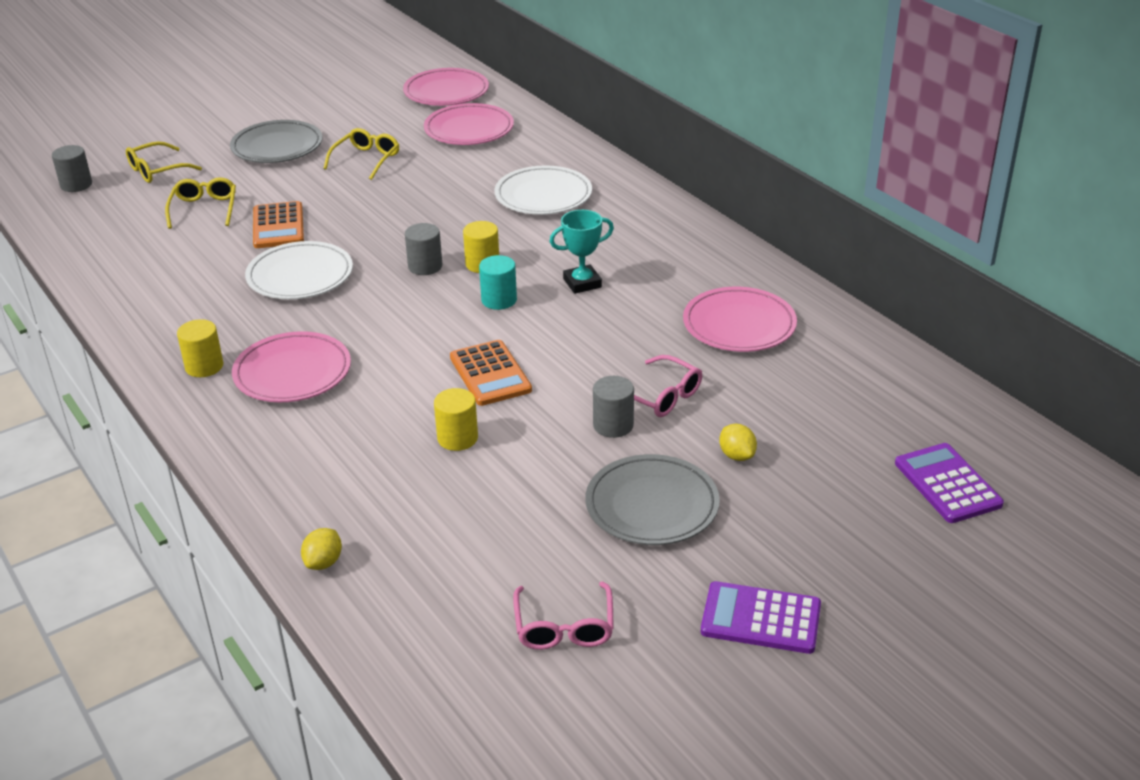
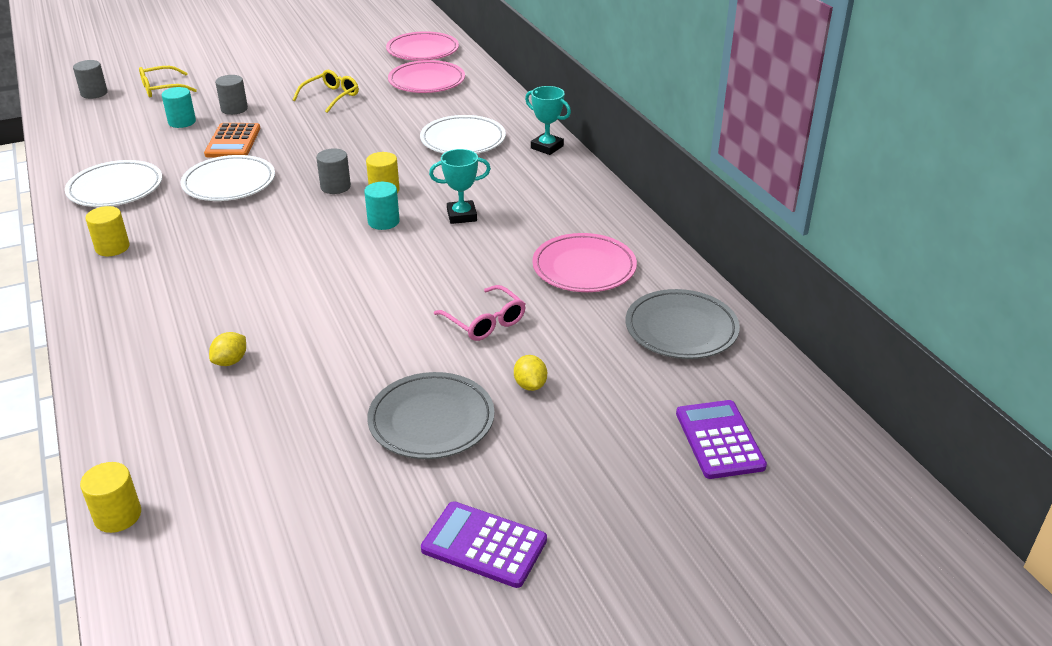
camera: 10 degrees right, 0 degrees up
yellow glasses [165,177,236,229] -> turquoise cylinder [162,87,196,128]
grey plate [230,120,323,163] -> grey plate moved to [625,289,740,359]
pink plate [232,331,351,402] -> none
yellow lemon [301,528,342,570] -> yellow lemon moved to [209,332,246,366]
yellow cylinder [434,388,478,451] -> yellow cylinder moved to [80,462,141,533]
orange calculator [450,340,532,406] -> none
pink glasses [513,582,614,650] -> none
grey cylinder [593,376,634,438] -> grey cylinder moved to [215,75,248,115]
none -> white plate [65,160,162,207]
none -> turquoise trophy [525,86,571,155]

